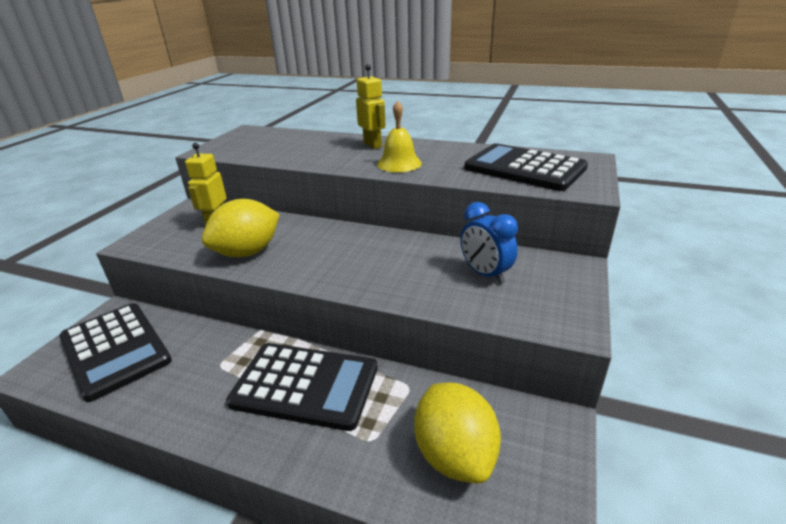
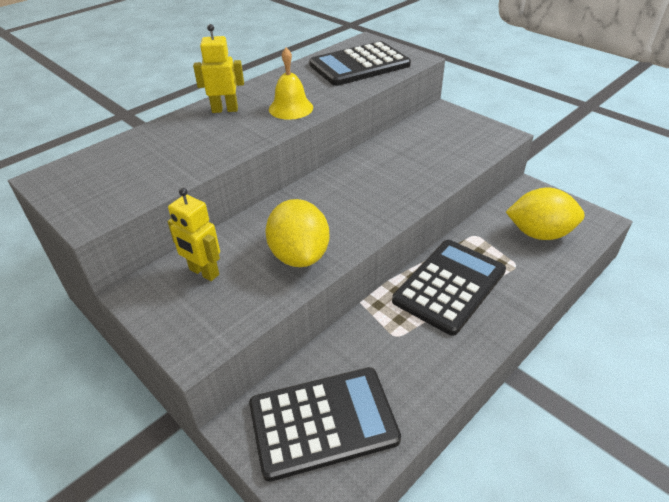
camera: 65 degrees left, 10 degrees up
blue clock [460,202,518,284] -> none

